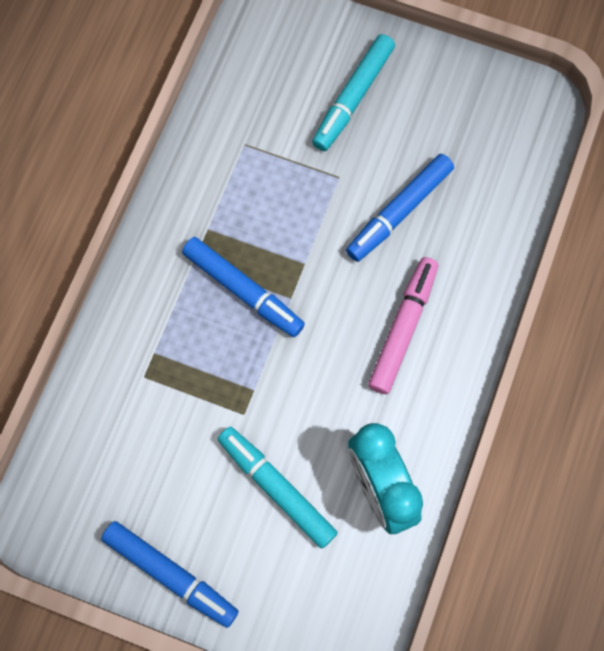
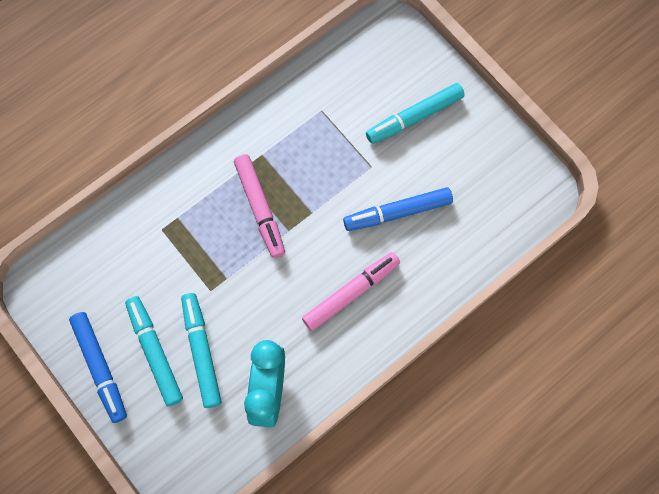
camera: 30 degrees right, 0 degrees up
blue marker [182,237,305,337] -> pink marker [234,154,285,258]
none -> turquoise marker [125,296,183,406]

